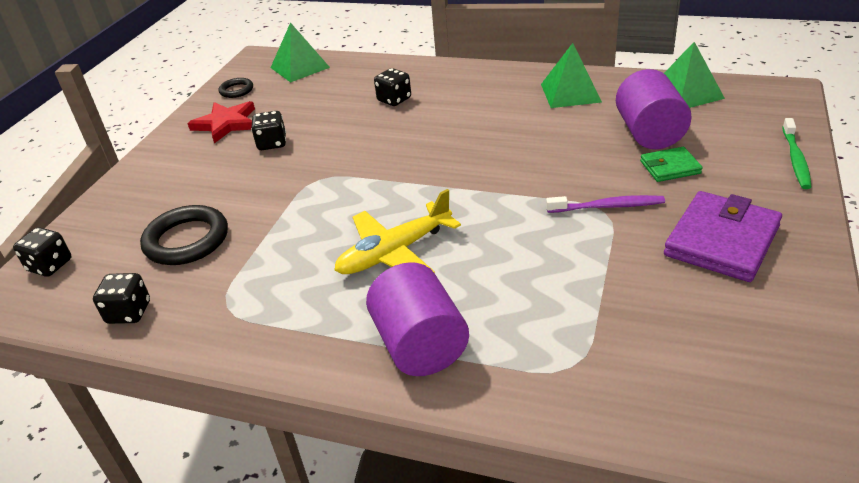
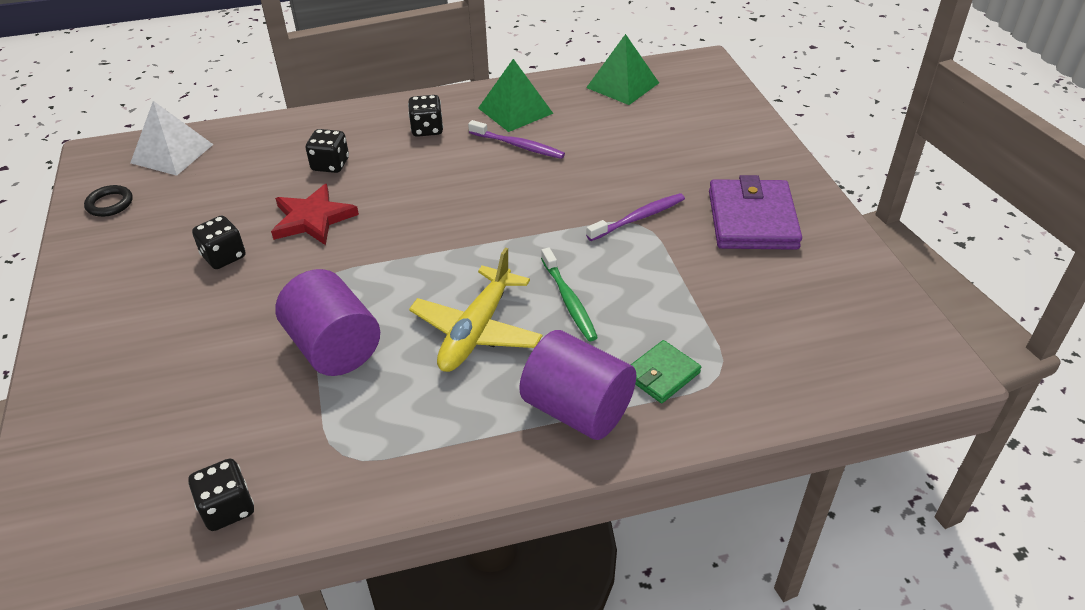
camera: 35 degrees left, 5 degrees up
black dice [13,227,71,277] -> black dice moved to [408,95,443,137]
black ring [140,205,228,265] -> none
red star [187,101,255,143] -> red star moved to [271,184,359,245]
green pyramid [271,22,330,83] -> white pyramid [130,101,213,176]
purple cylinder [616,69,692,149] -> purple cylinder moved to [275,269,380,376]
green wallet [640,147,703,182] -> green wallet moved to [631,340,701,403]
green toothbrush [782,118,811,189] -> green toothbrush moved to [541,247,598,341]
none -> purple toothbrush [468,120,565,159]

